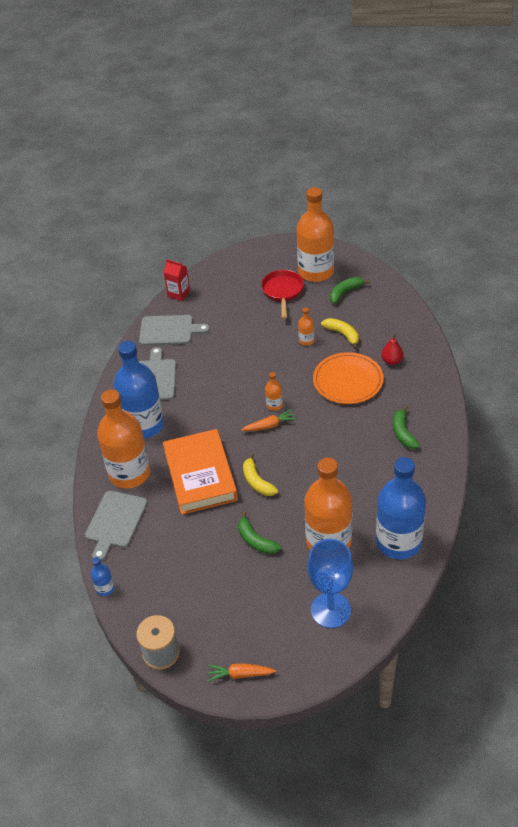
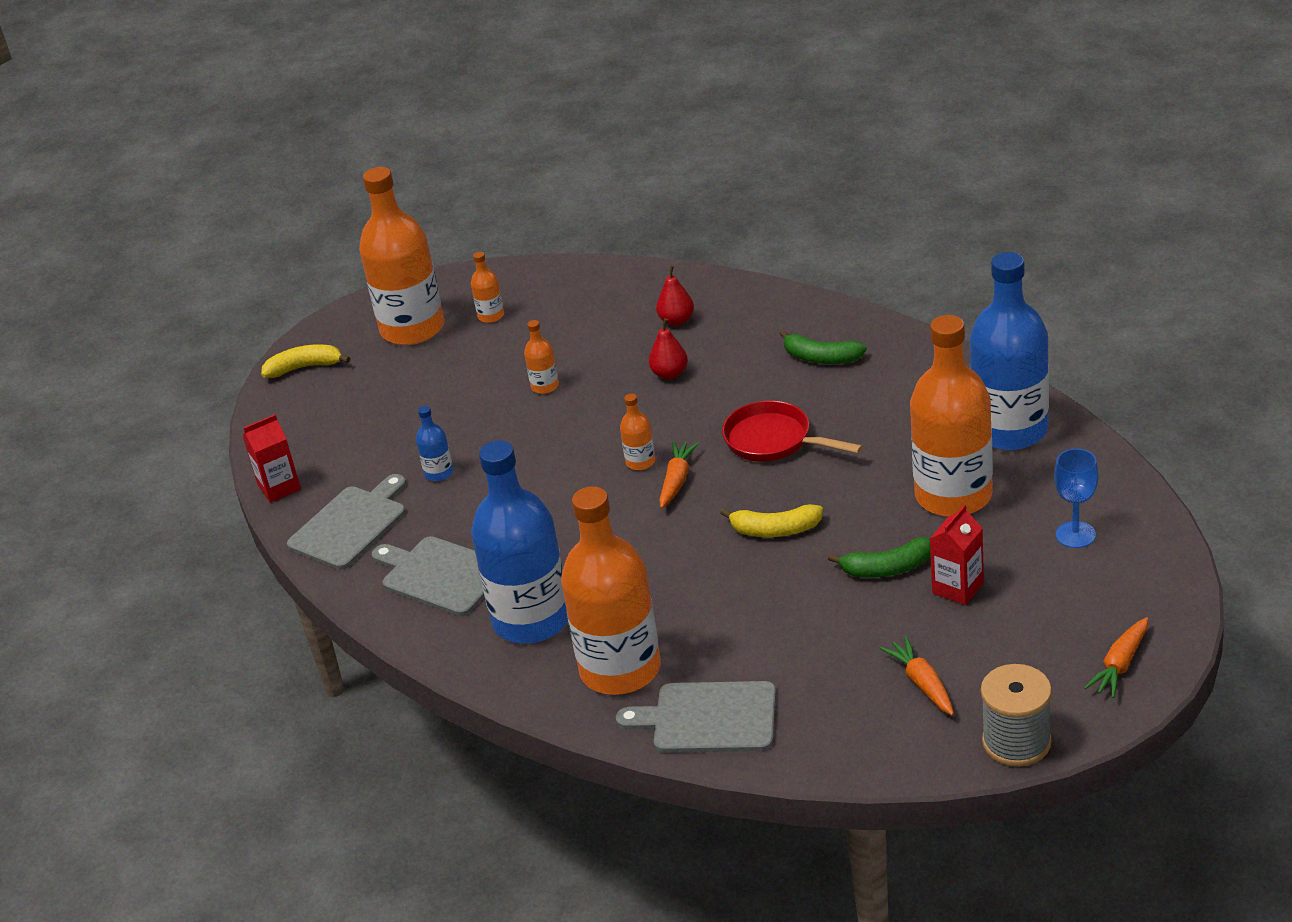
camera: 55 degrees left, 10 degrees down
grey cutting board [85,491,148,561] -> grey cutting board turned 135 degrees clockwise [616,681,776,753]
blue bottle [91,557,115,596] -> blue bottle moved to [416,406,453,481]
orange book [163,429,238,515] -> none
red pan [261,270,304,319] -> red pan moved to [722,401,863,462]
blue goblet [307,539,353,628] -> blue goblet [1054,449,1098,548], size x0.59
orange plate [313,352,384,404] -> red pear [649,318,688,380]
yellow banana [321,318,359,349] -> yellow banana moved to [261,344,350,378]
green banana [330,277,370,304] -> orange bottle [471,252,504,323]
none -> orange carrot [880,636,954,716]
none -> red carton [930,505,984,605]

